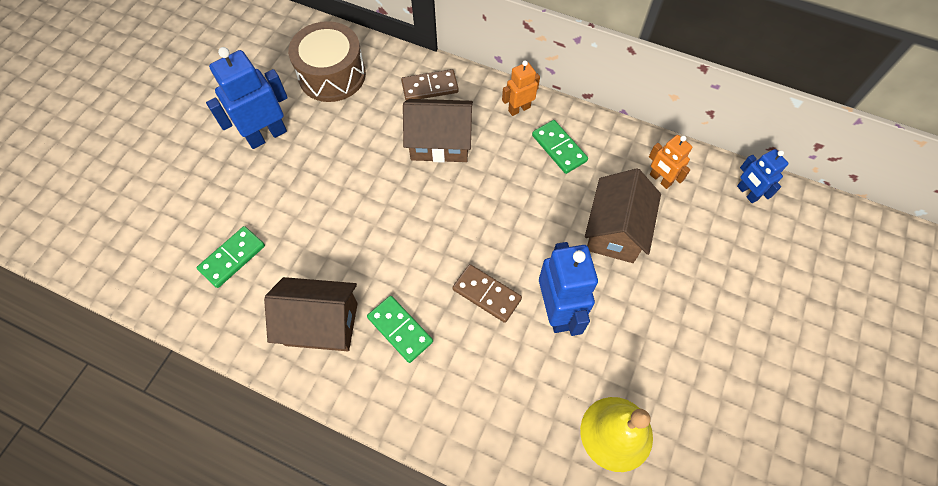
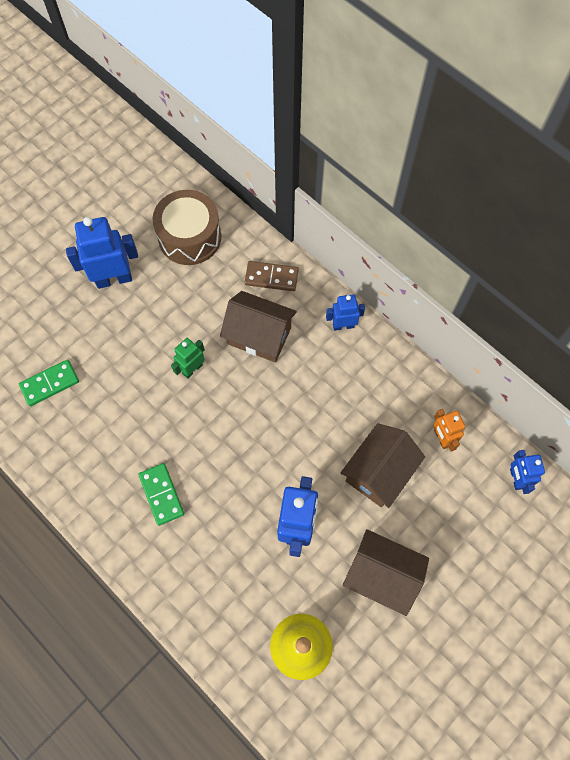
camera: 20 degrees right, 5 degrees up
brown house [264,277,358,351] -> brown house moved to [343,529,429,616]
brown domino [452,264,522,323] -> none
orange robot [502,60,540,116] -> blue robot [326,294,365,331]
green domino [532,120,588,174] -> none
none -> green robot [171,338,205,379]

